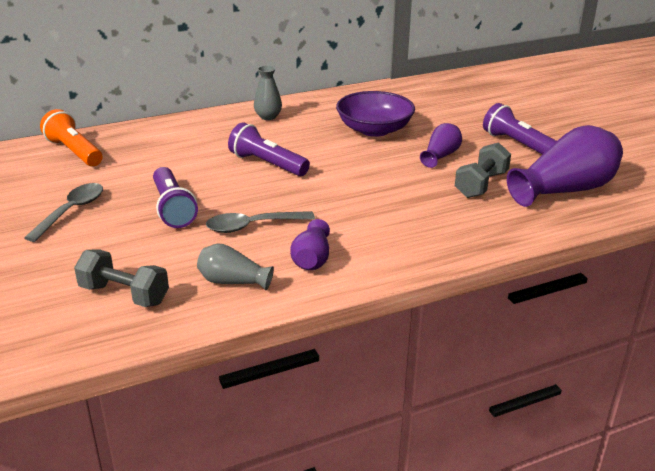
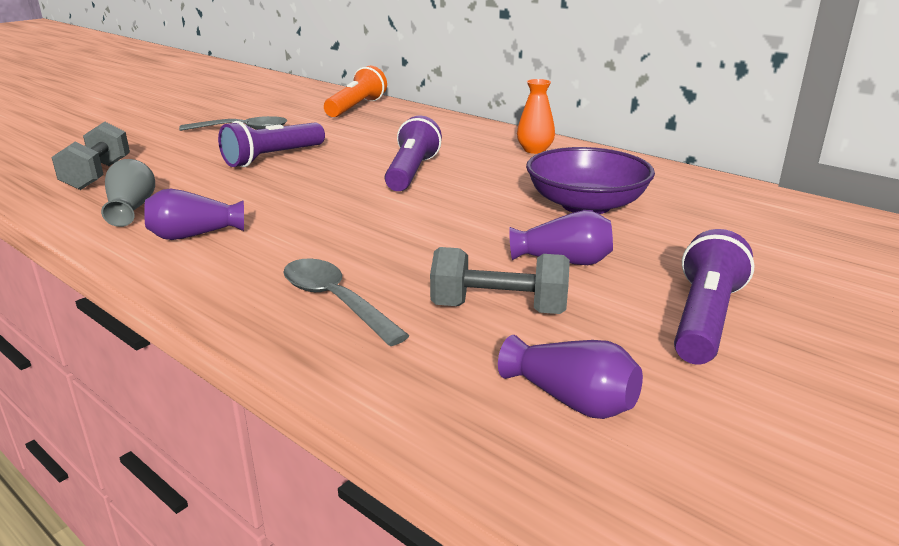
camera: 65 degrees right, 5 degrees down
grey spoon [206,211,315,233] -> grey spoon moved to [283,258,410,346]
grey vase [254,65,282,120] -> orange vase [517,79,555,154]
purple vase [507,125,623,207] -> purple vase [498,335,643,419], size x0.52

